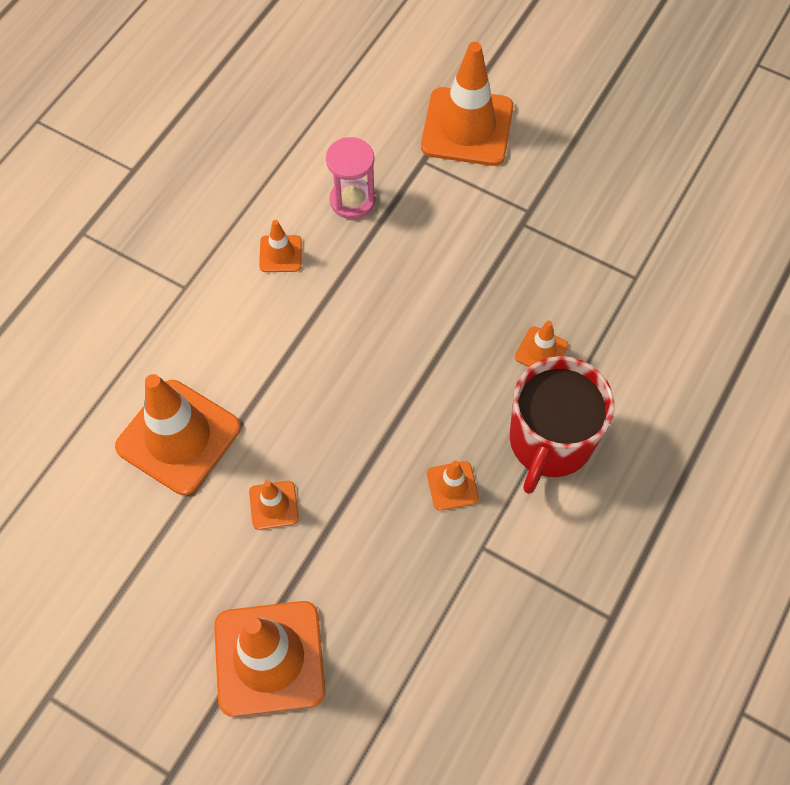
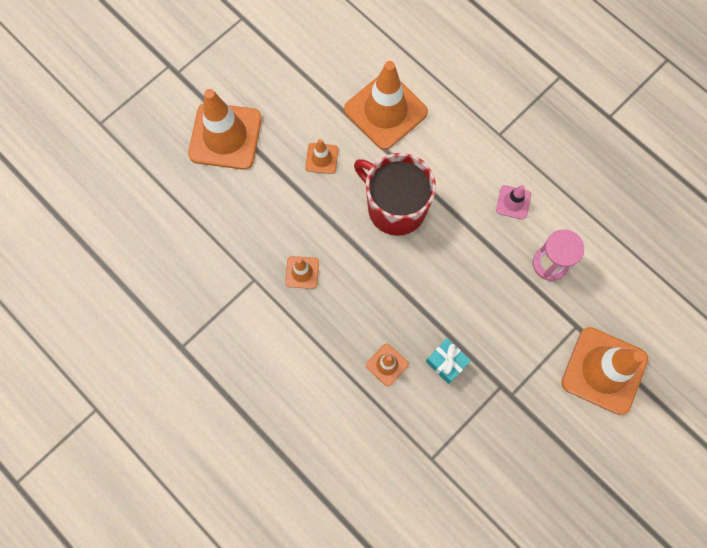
camera: 105 degrees right, 10 degrees up
orange traffic cone [259,220,302,272] -> pink traffic cone [496,185,531,219]
red mug [510,356,614,494] -> red mug moved to [354,153,436,236]
none -> turquoise gift [426,338,471,384]

